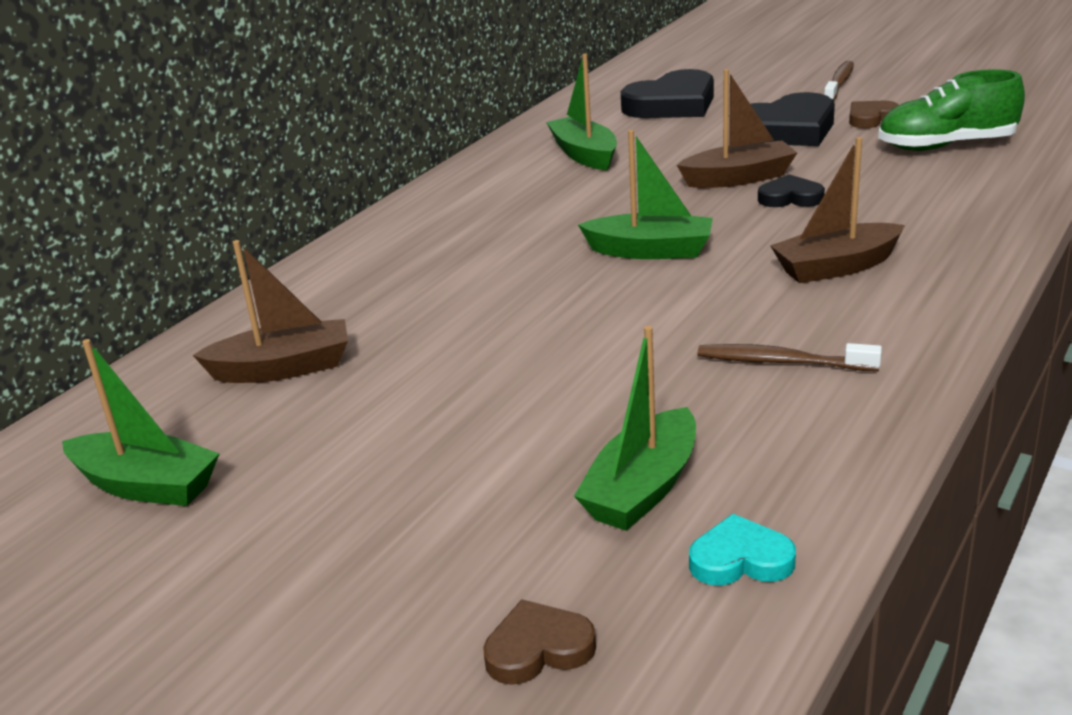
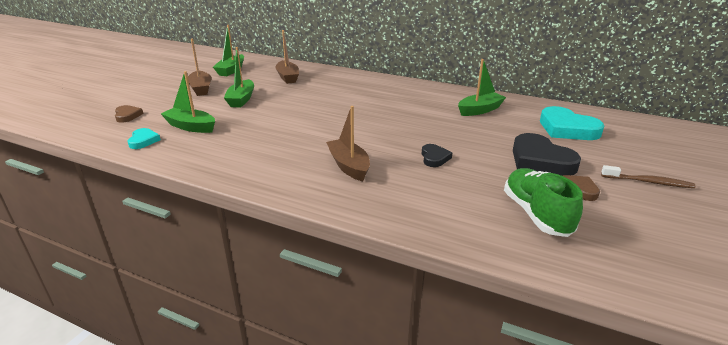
camera: 80 degrees right, 0 degrees up
green boat [578,130,713,259] -> green boat moved to [224,47,254,107]
black heart [621,69,714,118] -> turquoise heart [540,106,604,140]
brown boat [677,69,797,188] -> brown boat moved to [188,39,212,96]
brown toothbrush [698,343,882,371] -> none

